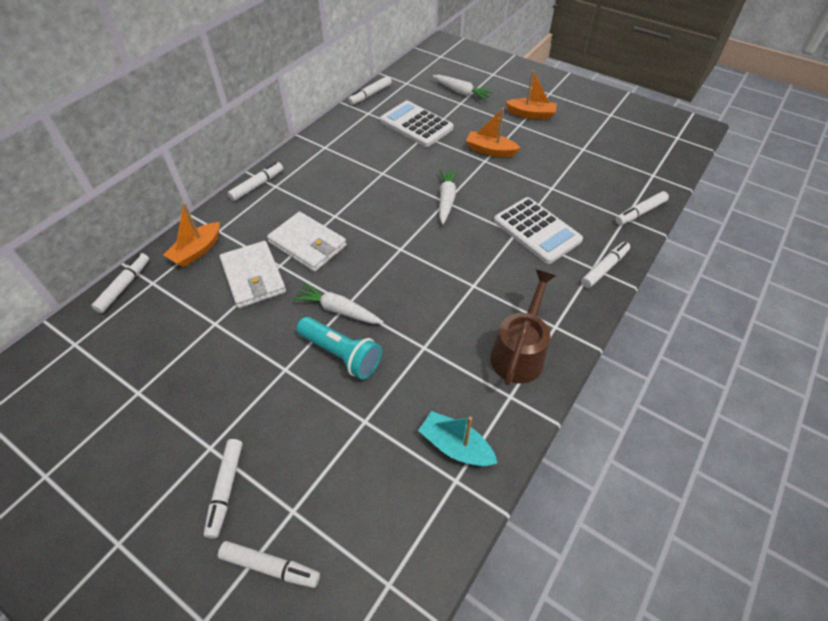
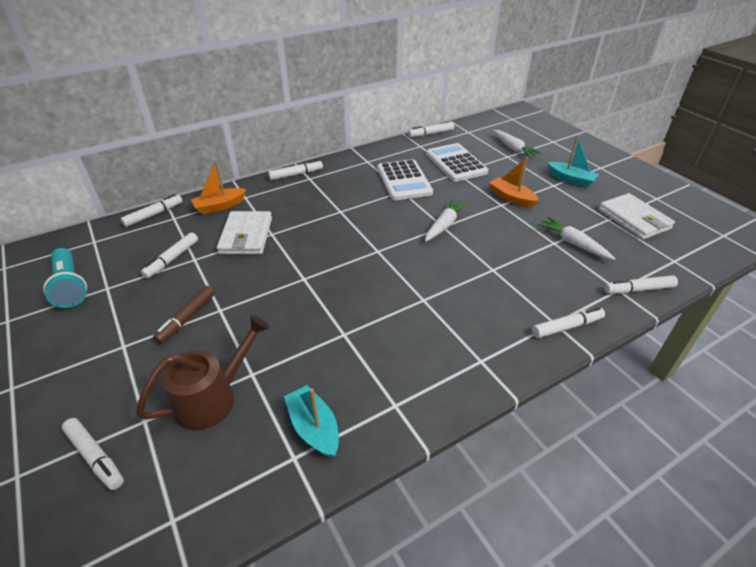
camera: 25 degrees right, 10 degrees down
white marker [204,439,243,539] -> white marker moved to [141,232,198,278]
white wallet [267,212,346,272] -> white wallet moved to [599,193,675,240]
white carrot [293,283,383,324] -> white carrot moved to [538,217,616,260]
turquoise flashlight [297,317,382,379] -> turquoise flashlight moved to [43,248,87,308]
brown watering can [490,270,556,386] -> brown watering can moved to [136,315,270,430]
white calculator [494,197,583,264] -> white calculator moved to [377,159,433,200]
orange boat [506,70,557,120] -> turquoise boat [548,135,599,188]
none -> brown marker [153,286,215,344]

